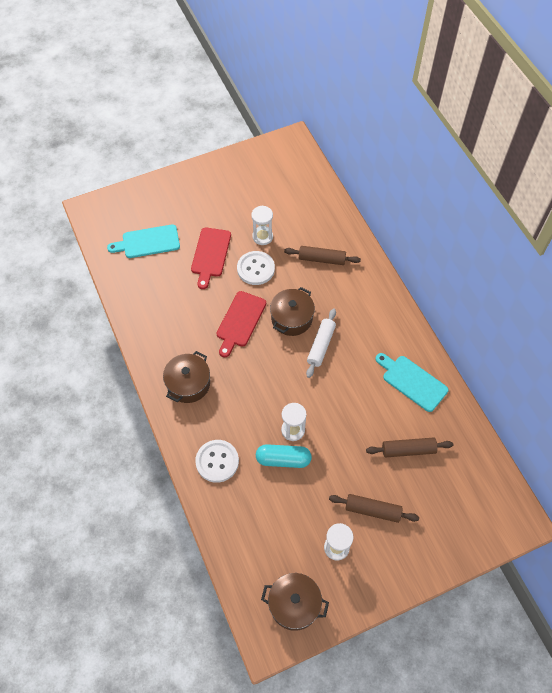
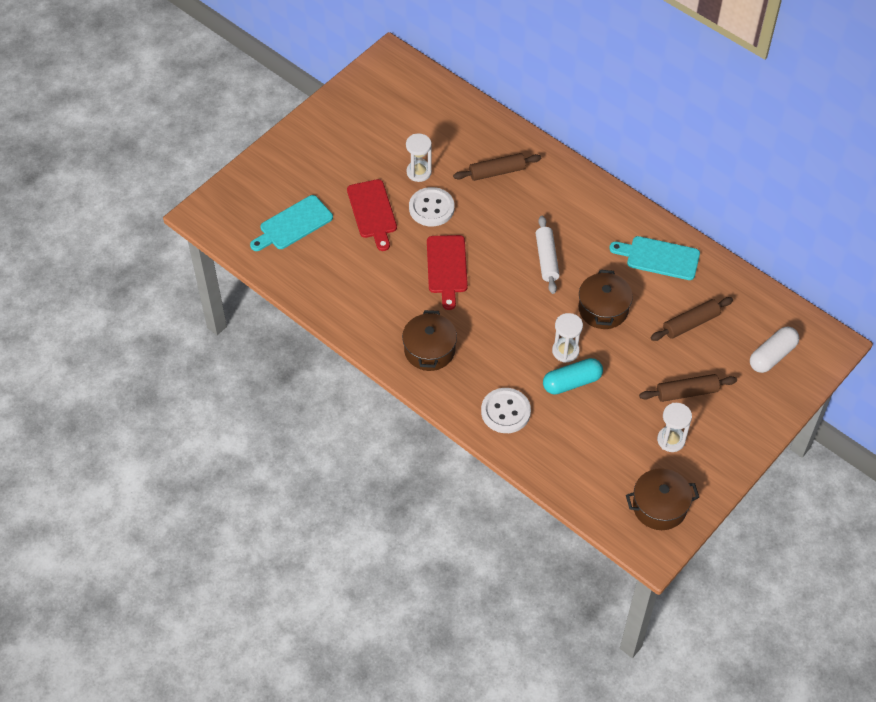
camera: 25 degrees left, 5 degrees down
brown pot [270,287,315,336] -> brown pot moved to [579,270,633,329]
none -> white capsule [750,327,799,373]

